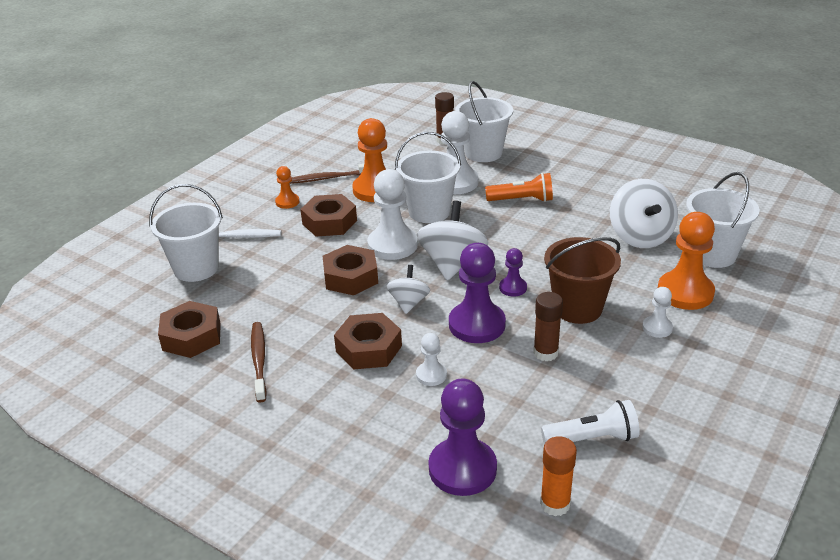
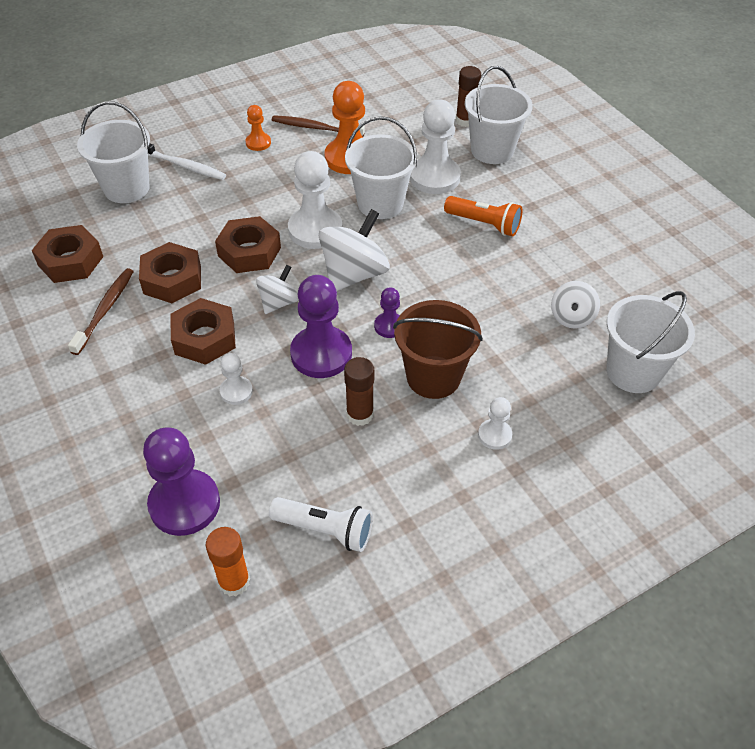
camera: 25 degrees right, 15 degrees up
brown nut [300,194,357,237] -> brown nut moved to [139,242,201,303]
white spinning top [610,179,678,248] -> white spinning top [551,281,600,329], size x0.58
orange pawn [658,212,715,310] -> none

